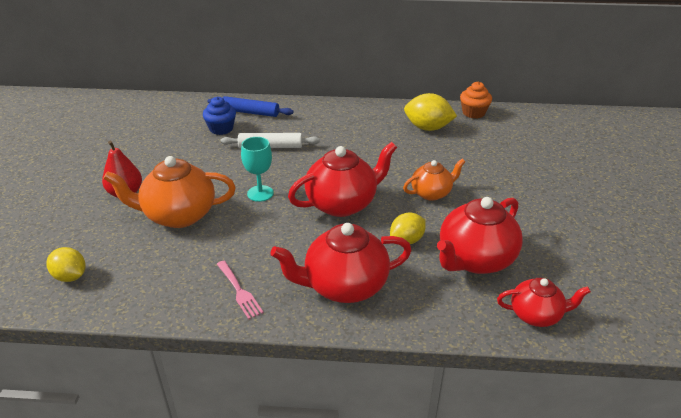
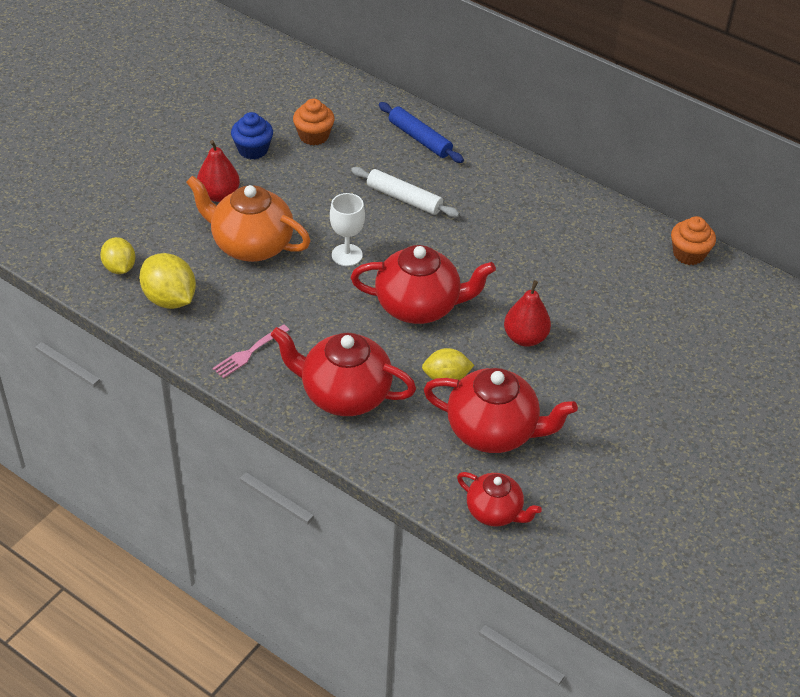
camera: 30 degrees right, 10 degrees up
blue cupcake [203,97,236,135] -> blue cupcake moved to [231,112,273,159]
pink fork [217,261,264,319] -> pink fork turned 45 degrees clockwise [213,324,289,378]
turquoise goblet [241,137,274,202] -> white goblet [330,193,365,266]
orange teapot [403,158,465,201] -> red pear [504,280,551,347]
yellow lemon [404,93,457,131] -> yellow lemon moved to [139,253,196,309]
red teapot [437,197,523,274] -> red teapot turned 150 degrees counterclockwise [424,368,578,453]
none -> orange cupcake [293,99,335,145]

